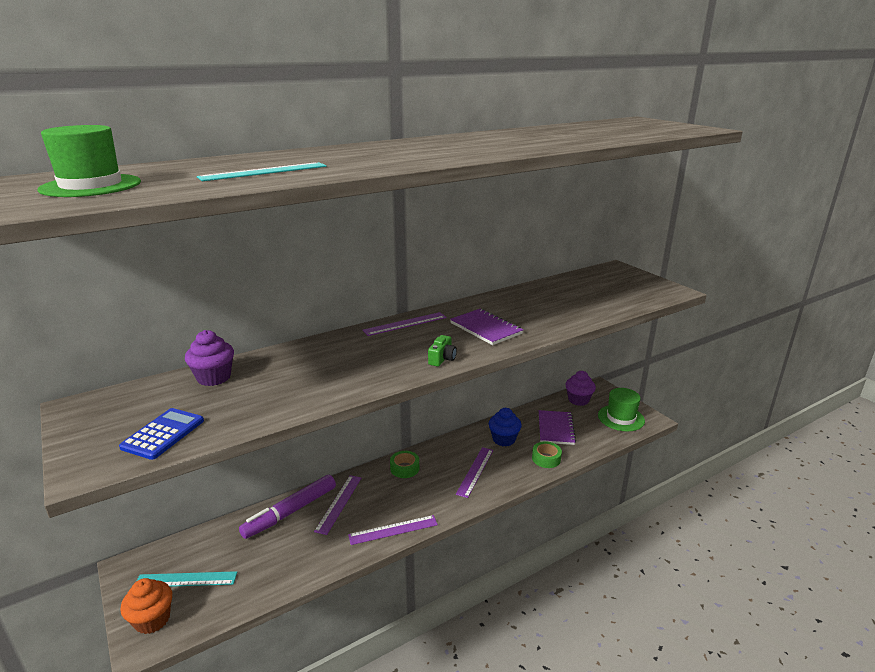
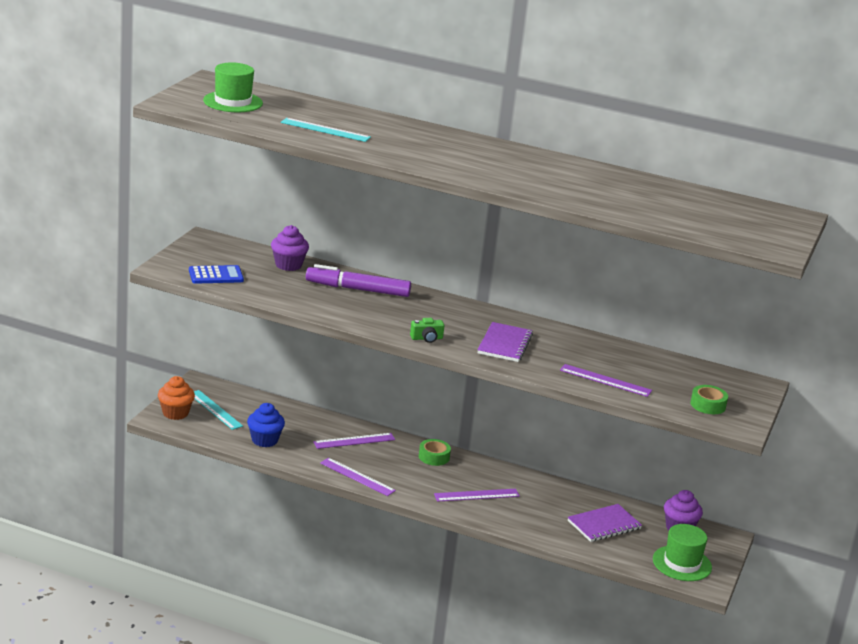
camera: 50 degrees right, 0 degrees up
purple marker [239,475,336,539] -> purple marker moved to [306,264,411,297]
purple ruler [362,312,446,336] -> purple ruler moved to [560,364,652,397]
blue cupcake [489,408,522,446] -> blue cupcake moved to [247,403,285,447]
green tape [532,441,562,468] -> green tape moved to [690,385,728,414]

